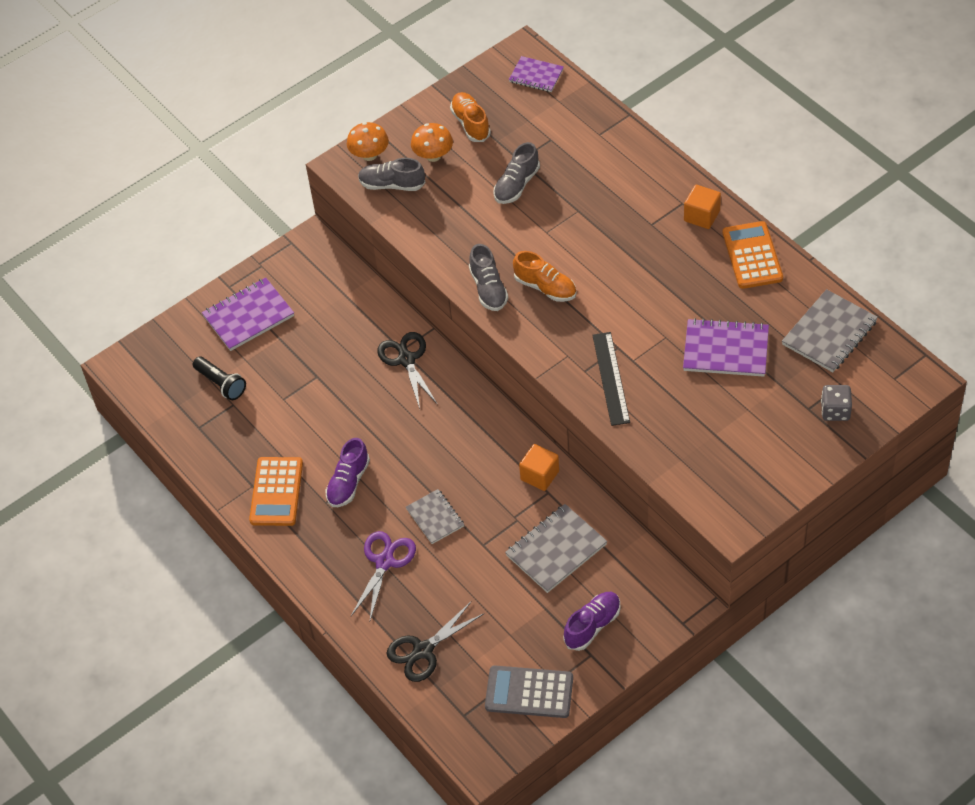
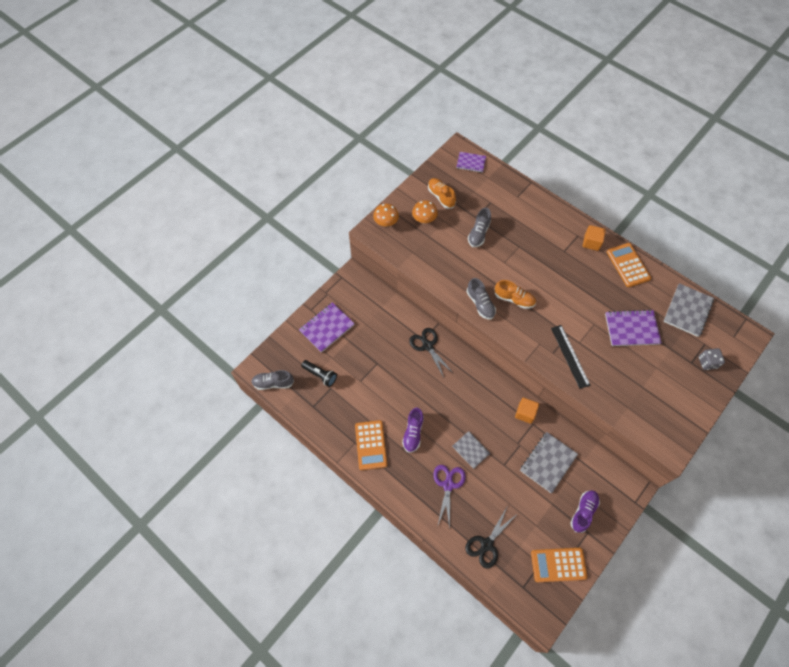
camera: 15 degrees left, 10 degrees up
grey shoe [358,158,426,191] -> grey shoe moved to [251,370,294,390]
grey calculator [485,665,573,718] -> orange calculator [531,548,587,582]

